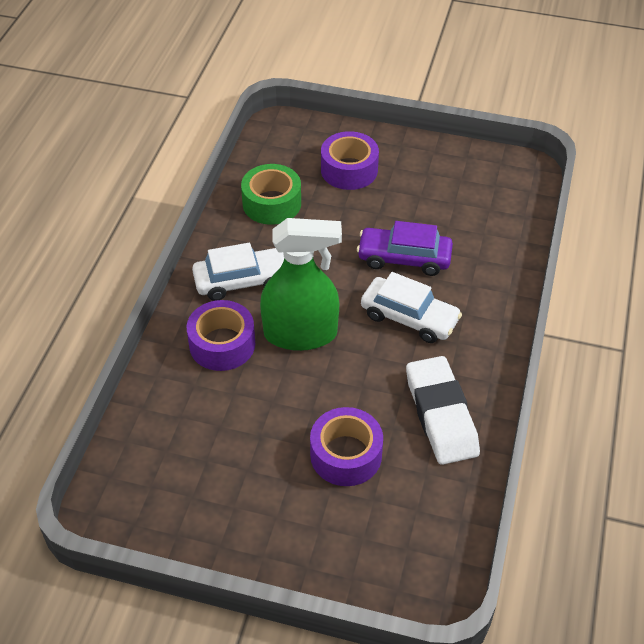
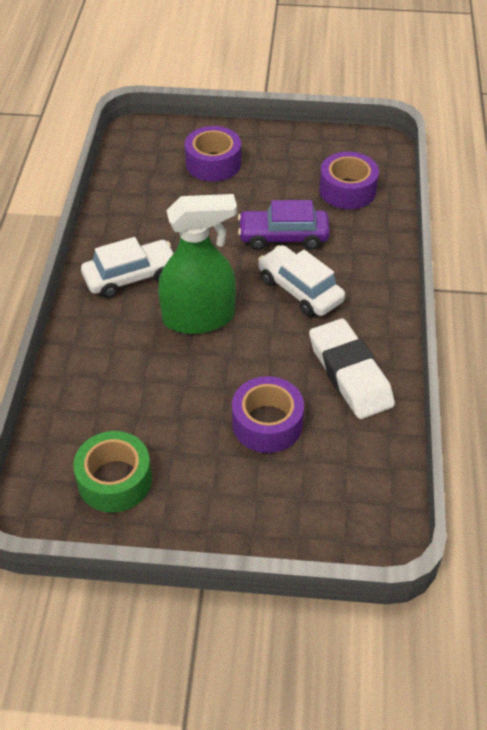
camera: 10 degrees left, 0 degrees up
purple tape [187,300,255,371] -> purple tape moved to [319,152,379,209]
green tape [241,164,301,225] -> green tape moved to [73,431,152,513]
white car [361,272,462,343] -> white car turned 150 degrees counterclockwise [258,245,345,317]

